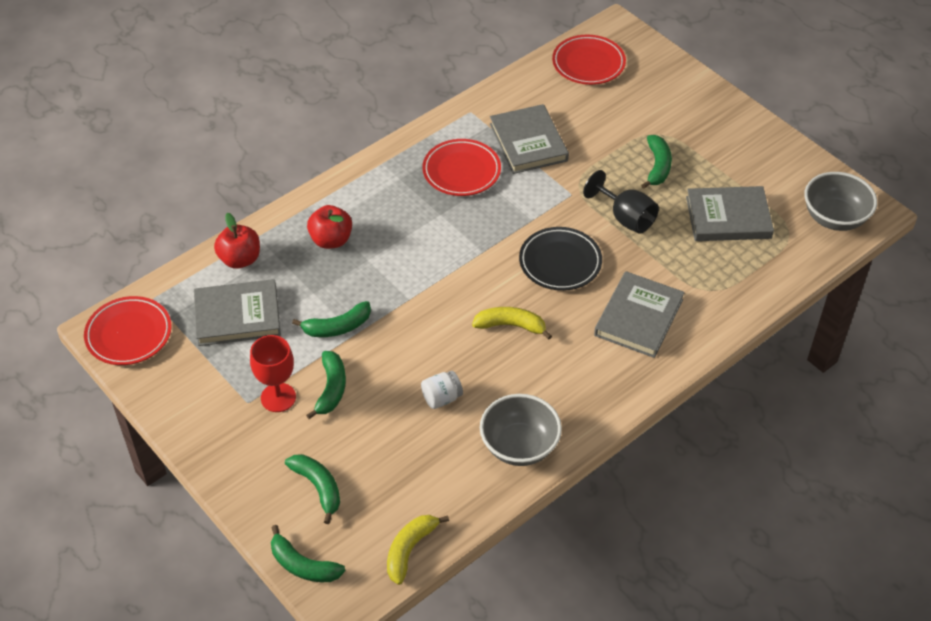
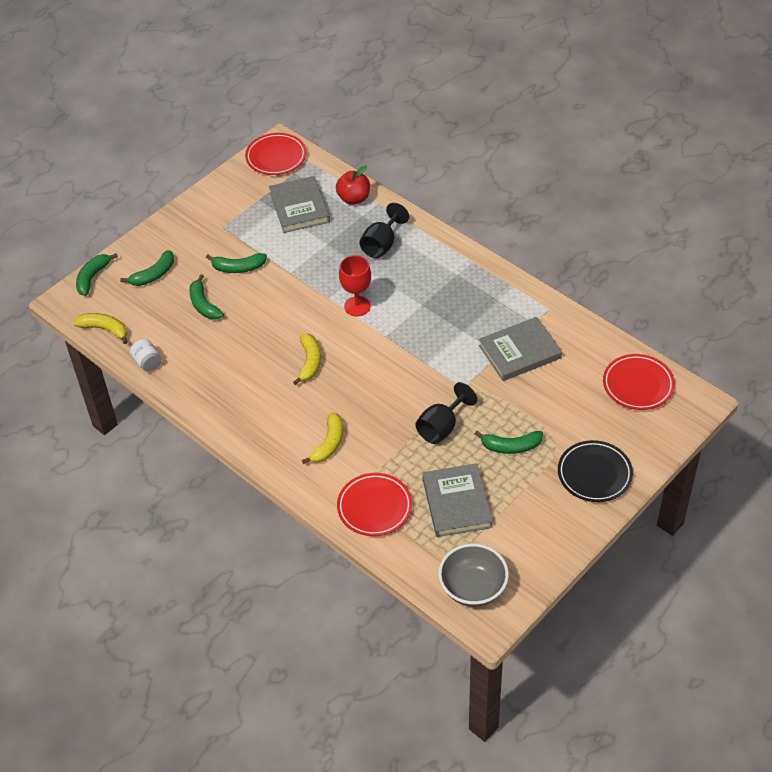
camera: 85 degrees right, 0 degrees up
red goblet [250,335,296,412] -> red goblet moved to [339,255,371,316]
green banana [292,301,371,337] -> green banana moved to [189,274,224,320]
red apple [307,205,352,249] -> black goblet [360,203,409,258]
white jar [421,371,463,409] -> white jar moved to [130,339,161,372]
red plate [423,139,501,196] -> red plate moved to [337,473,412,536]
grey bowl [480,394,562,466] -> none
black plate [519,227,602,291] -> black plate moved to [558,440,633,502]
grey book [594,271,685,358] -> yellow banana [302,412,343,464]

